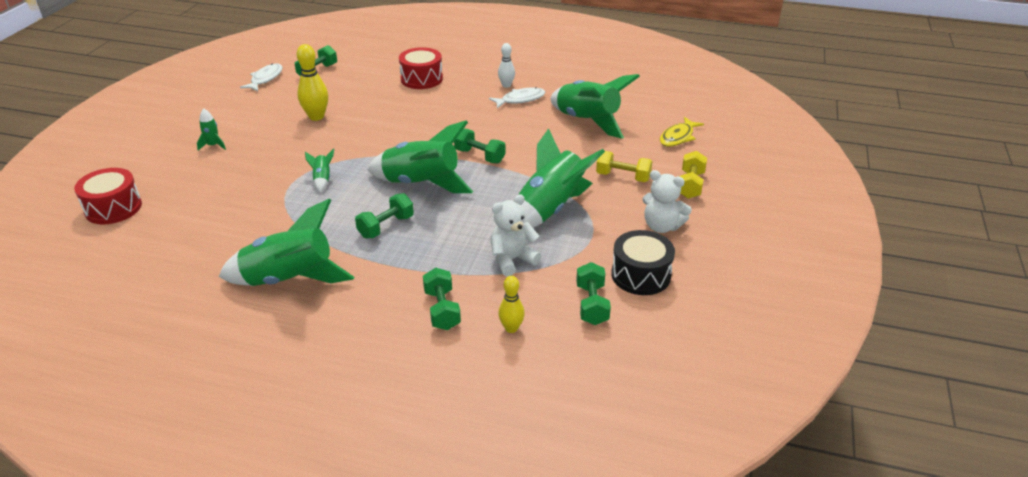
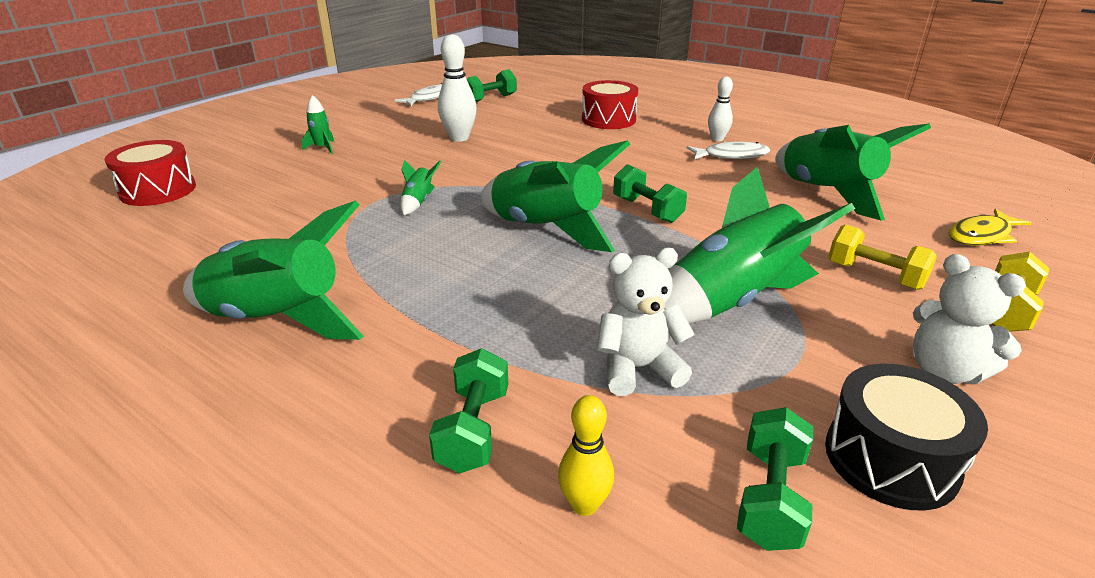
camera: 20 degrees right, 5 degrees down
yellow bowling pin [297,44,328,121] -> white bowling pin [438,34,477,142]
green dumbbell [355,193,414,239] -> none

